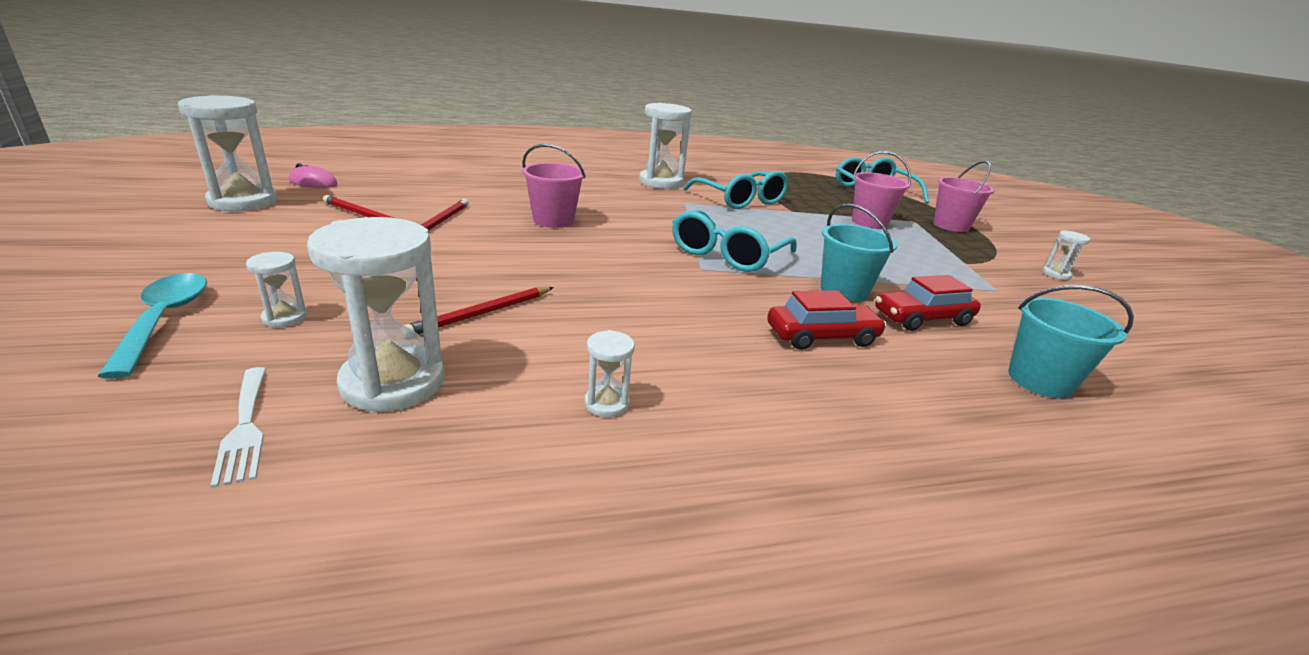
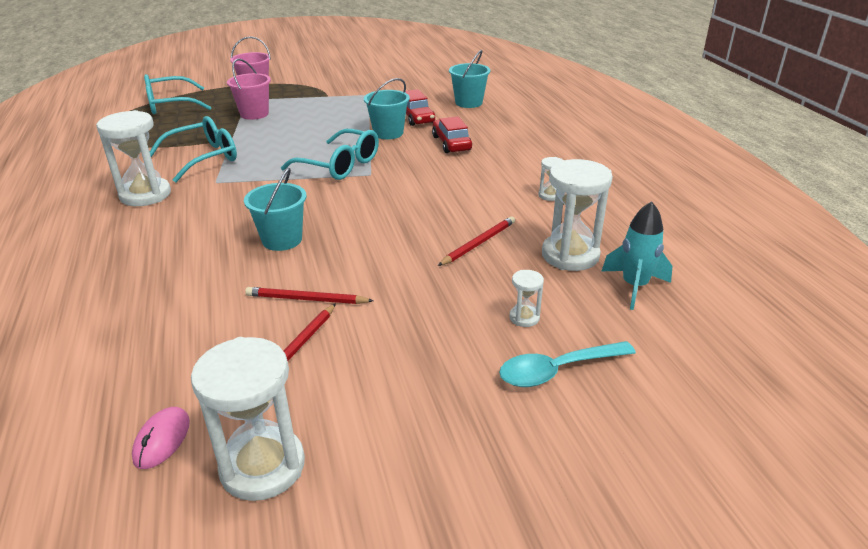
camera: 90 degrees left, 5 degrees up
white fork [210,367,266,488] -> turquoise rocket [602,201,673,310]
red pencil [403,287,554,334] -> red pencil turned 90 degrees counterclockwise [438,216,515,266]
pink bucket [522,144,586,228] -> turquoise bucket [244,168,306,251]
white hourglass [1042,231,1090,280] -> none

